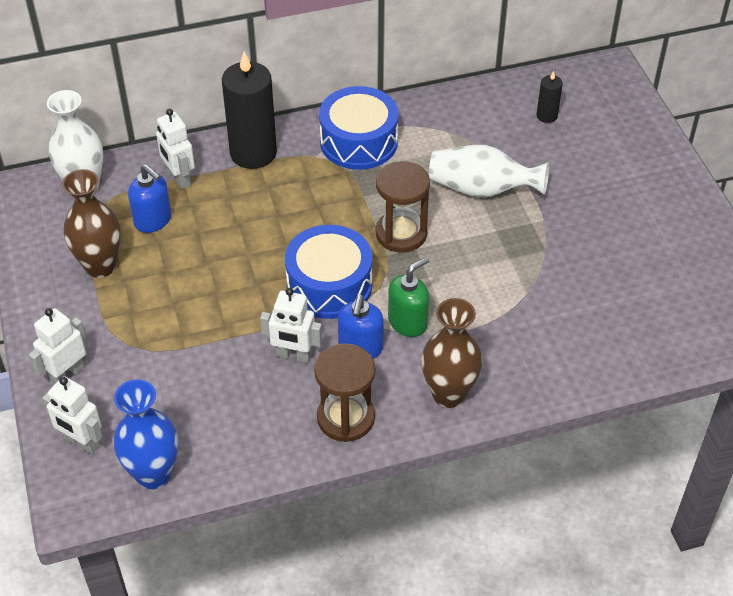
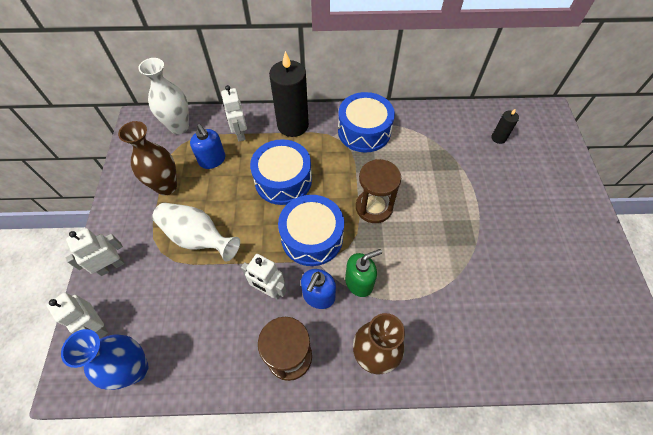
camera: 15 degrees right, 10 degrees up
white vase [429,145,549,198] -> white vase moved to [152,203,240,261]
none -> blue drum [250,139,312,205]

